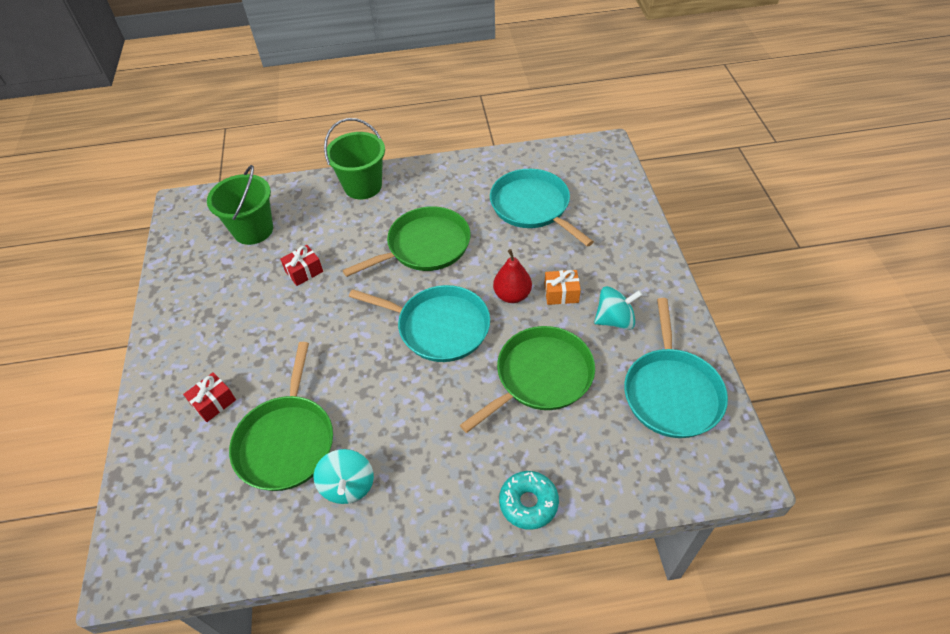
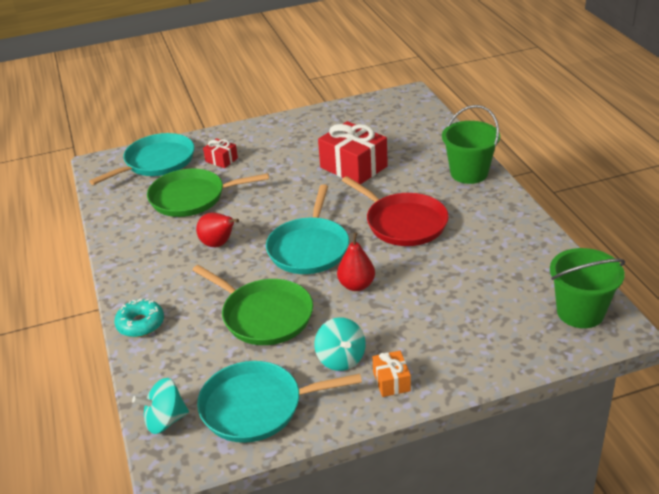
camera: 80 degrees right, 15 degrees down
green bucket [207,165,273,245] -> green bucket moved to [550,248,625,328]
red gift [280,245,323,286] -> red gift [318,121,388,185], size x2.01
turquoise spinning top [314,449,374,504] -> turquoise spinning top moved to [132,378,189,434]
green pan [343,206,471,277] -> red pan [342,176,449,246]
turquoise pan [490,169,594,247] -> turquoise pan moved to [89,133,195,185]
orange gift [544,270,581,305] -> orange gift moved to [372,351,411,397]
none -> red pear [196,212,239,247]

